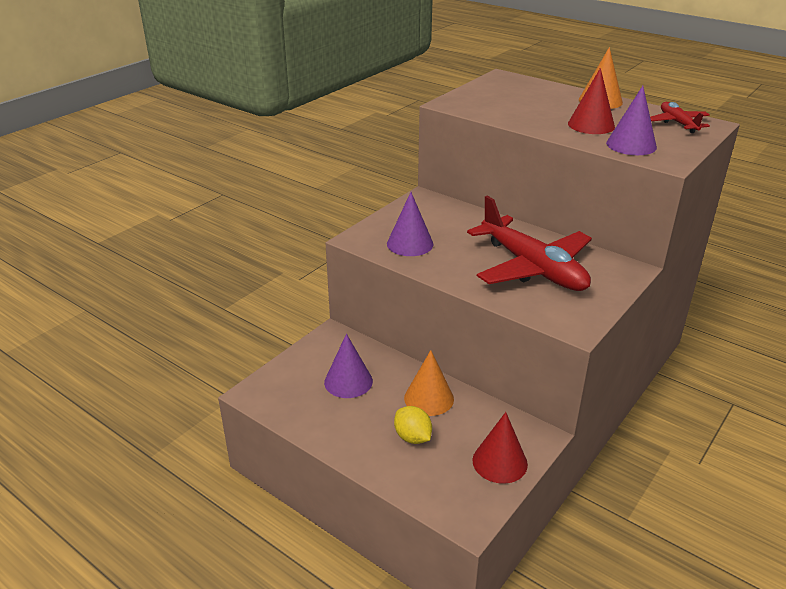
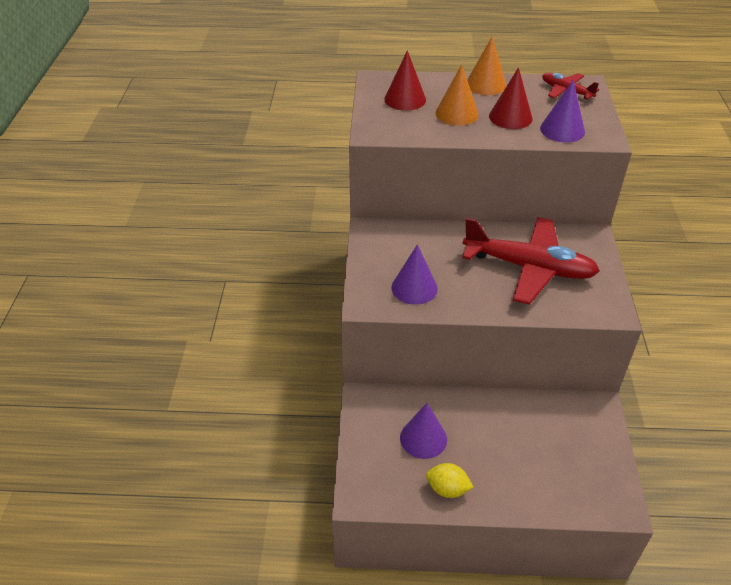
camera: 35 degrees left, 10 degrees up
yellow lemon [394,406,432,444] -> yellow lemon moved to [426,463,473,498]
orange cone [404,350,454,416] -> orange cone moved to [435,64,478,126]
red cone [472,412,528,484] -> red cone moved to [384,50,426,111]

